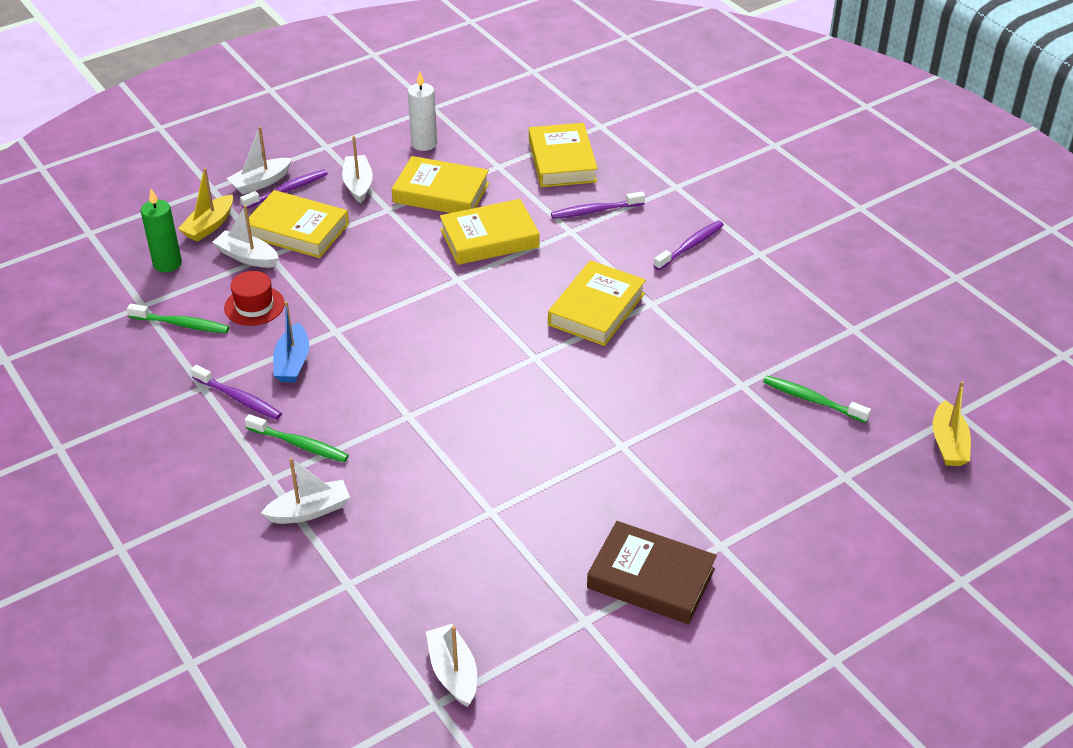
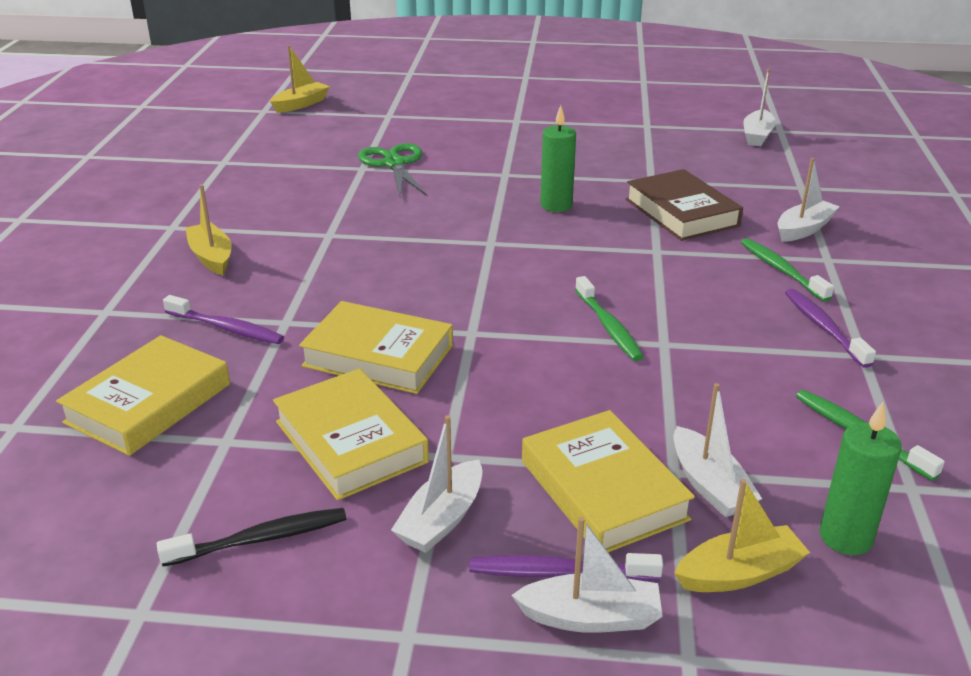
camera: 140 degrees left, 10 degrees down
red hat [224,271,285,326] -> none
white boat [261,458,350,524] -> white boat turned 120 degrees clockwise [777,158,839,242]
blue boat [273,301,309,382] -> none
white candle [408,71,437,151] -> black toothbrush [157,508,347,567]
yellow book [548,260,646,346] -> none
brown book [587,521,717,624] -> brown book moved to [626,169,743,241]
purple toothbrush [653,221,724,270] -> yellow boat [186,185,232,275]
green toothbrush [763,376,871,423] -> green toothbrush moved to [575,276,644,361]
none -> green scissors [358,143,427,196]
none -> green candle [540,105,576,212]

